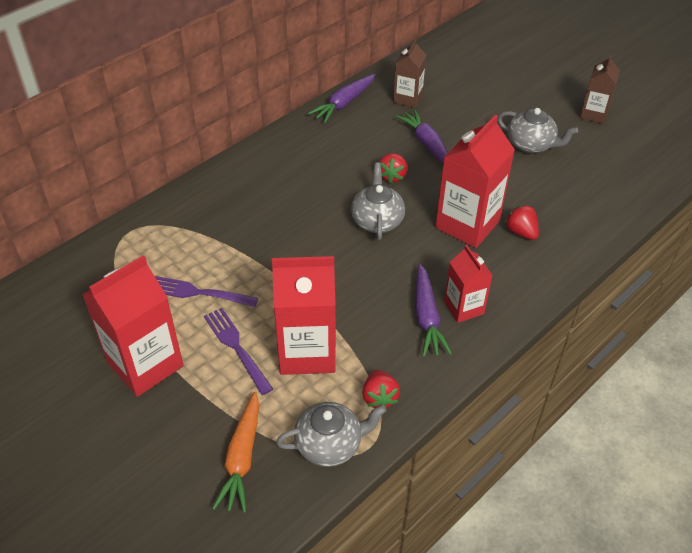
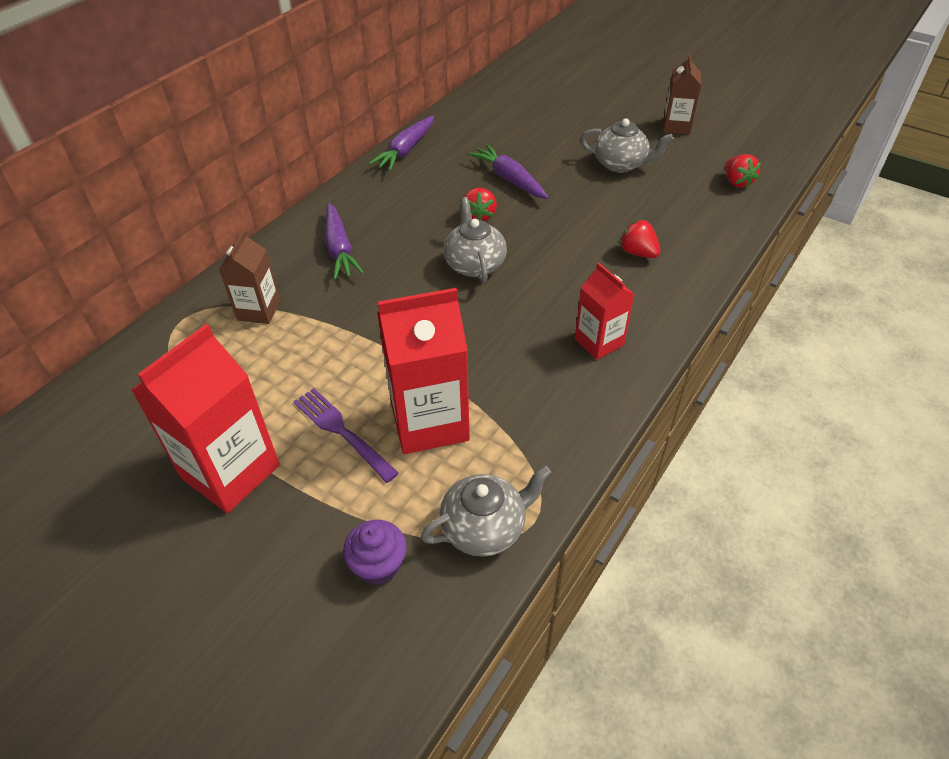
camera: 10 degrees left, 0 degrees up
purple fork [155,276,258,307] -> none
orange carrot [212,392,259,513] -> purple cupcake [343,520,407,585]
red strawberry [362,370,400,408] -> red strawberry moved to [725,154,761,188]
brown carton [393,39,426,108] -> brown carton moved to [219,231,280,324]
purple carrot [415,264,452,357] -> purple carrot moved to [325,203,364,280]
red carton [435,115,515,248] -> none

